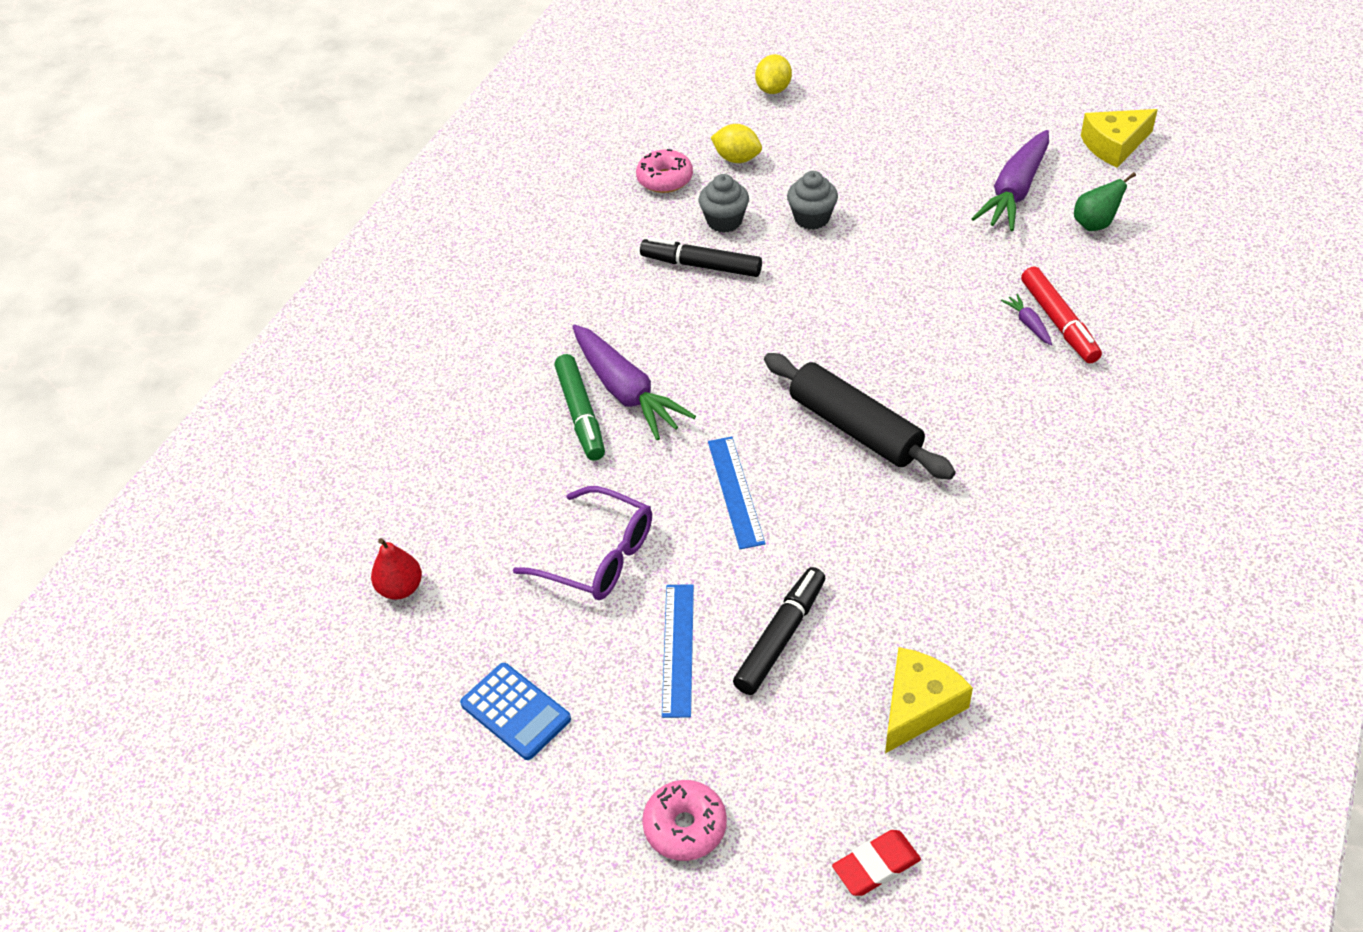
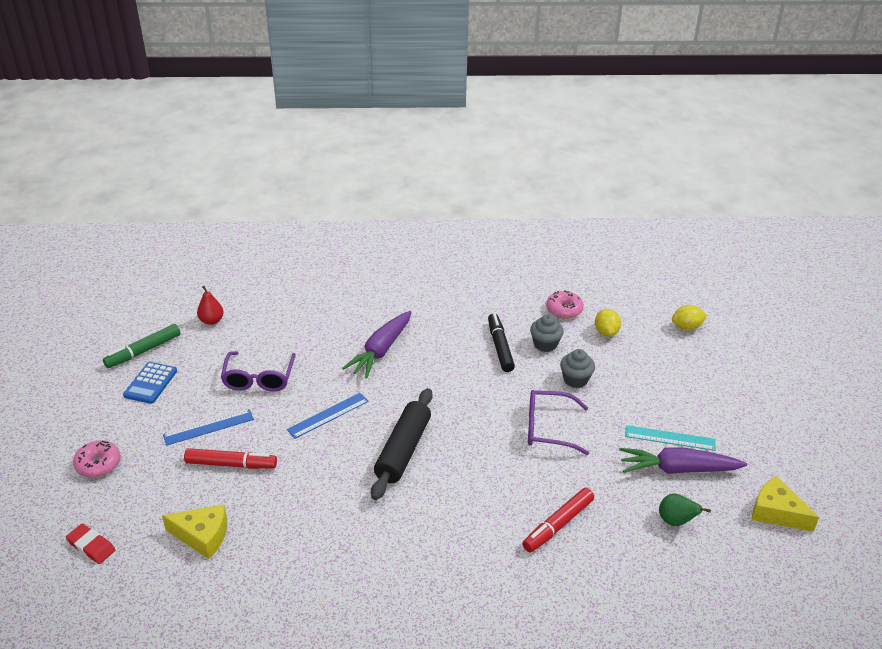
camera: 60 degrees right, 10 degrees down
green marker [554,354,605,461] -> green marker moved to [103,324,181,368]
black marker [733,567,825,695] -> red marker [184,448,277,469]
purple carrot [1001,294,1052,345] -> none
none -> purple glasses [528,390,589,455]
none -> turquoise ruler [625,425,716,451]

